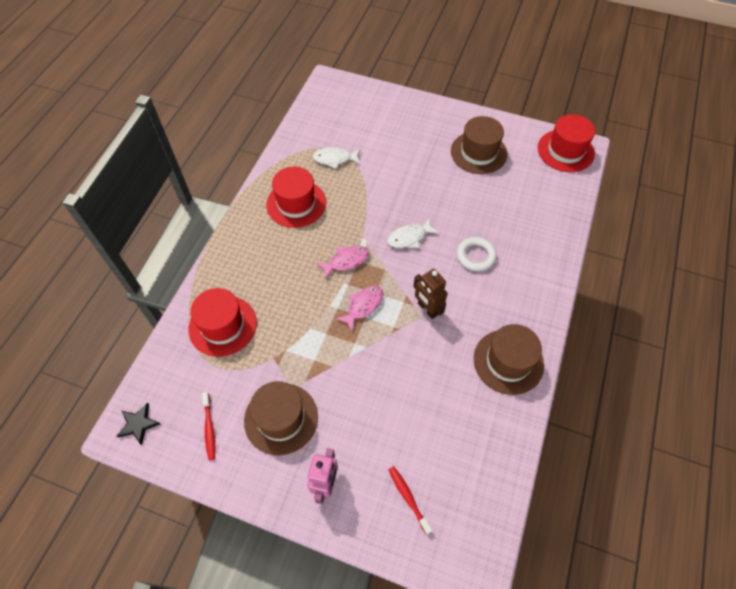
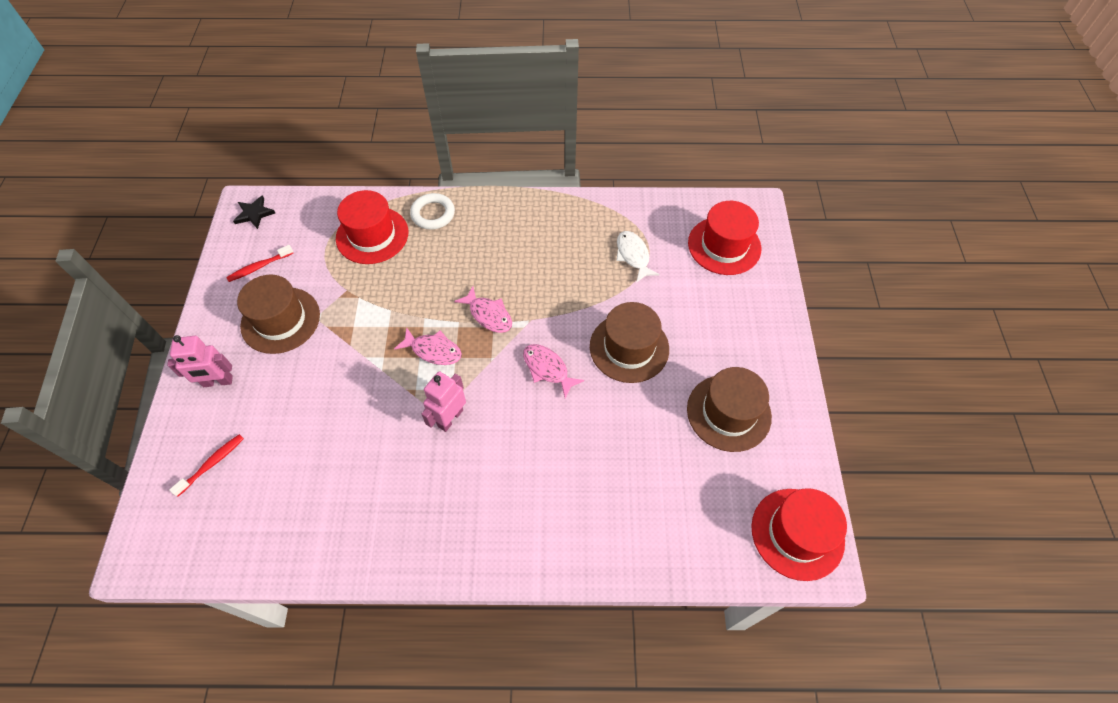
camera: 70 degrees right, 0 degrees up
red hat [266,167,326,228] -> red hat moved to [688,201,761,275]
white fish [387,218,439,248] -> pink fish [523,344,585,398]
brown robot [413,269,447,319] -> pink robot [421,371,466,432]
white ring [457,237,497,272] -> white ring moved to [410,193,455,230]
brown hat [474,324,544,395] -> brown hat moved to [590,302,669,383]

